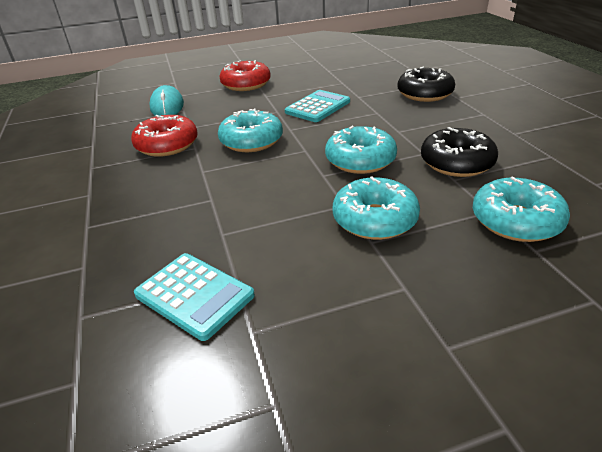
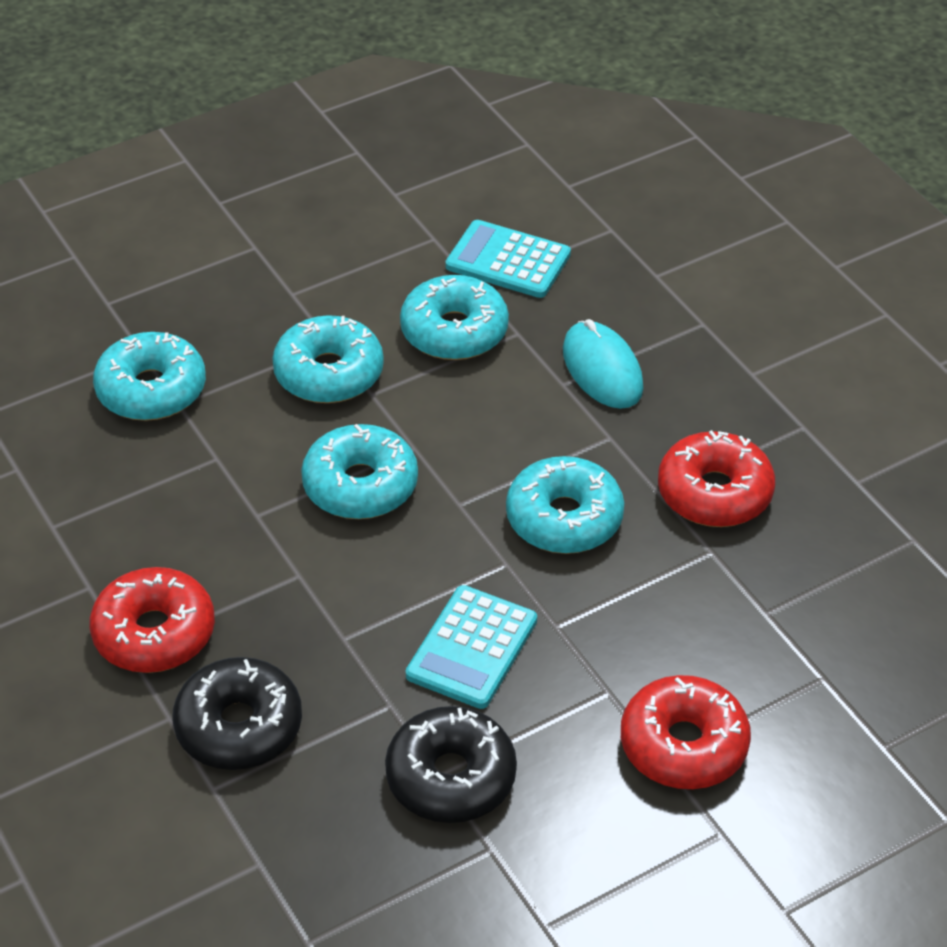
camera: 165 degrees right, 10 degrees up
turquoise mouse [150,85,184,116] -> turquoise mouse moved to [563,319,644,409]
black donut [421,127,498,177] -> black donut moved to [385,706,517,823]
none -> red donut [90,567,215,673]
none -> turquoise donut [400,275,509,360]

